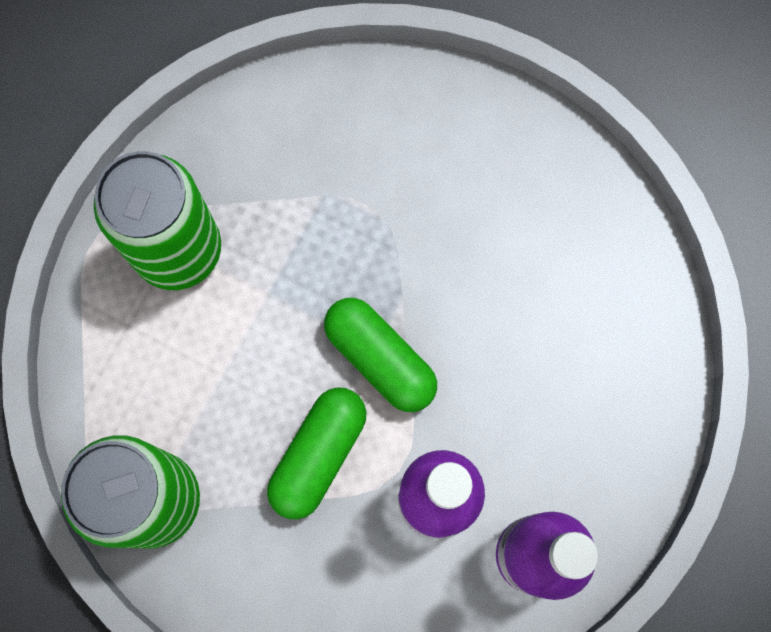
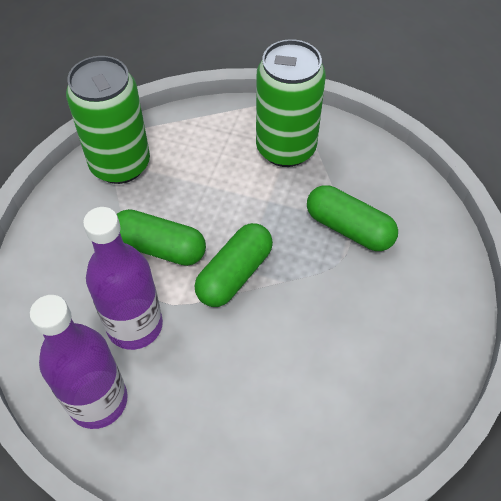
camera: 80 degrees right, 20 degrees down
none -> green capsule [307,185,398,251]

